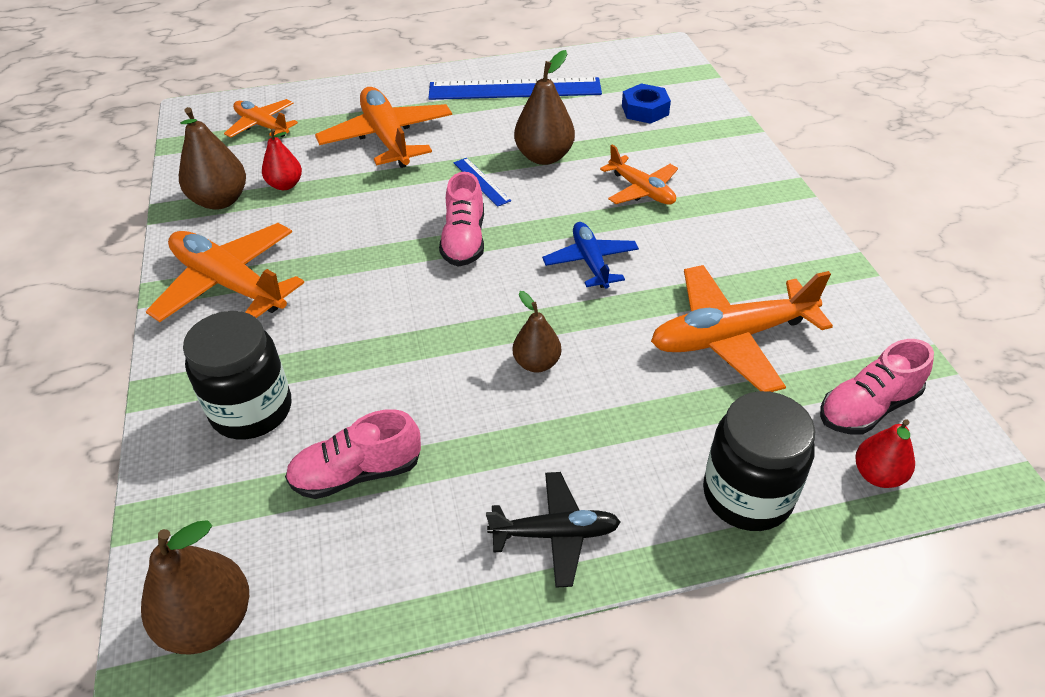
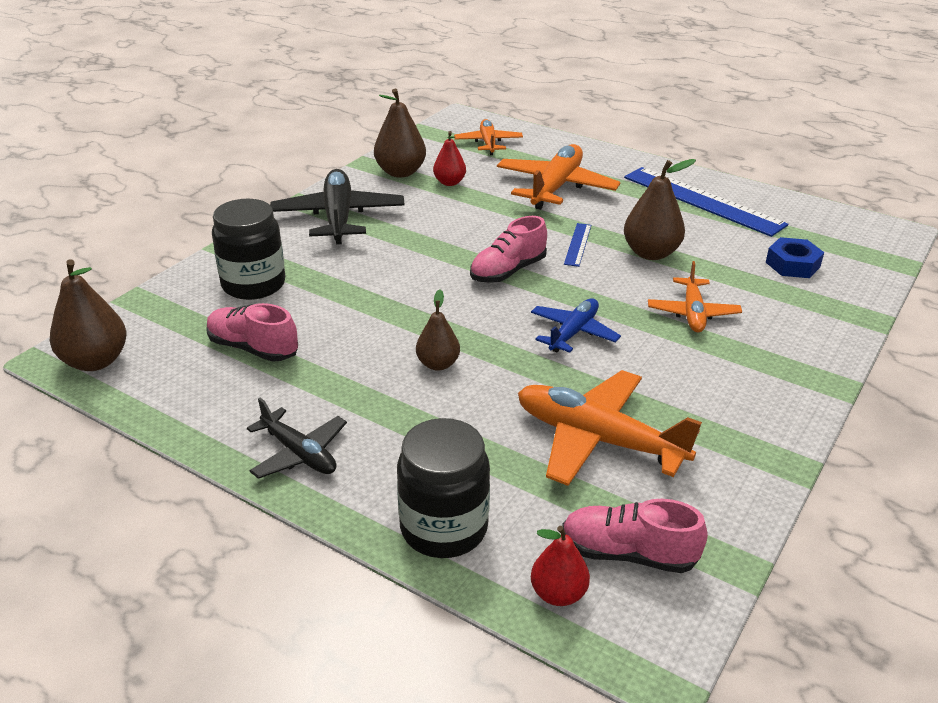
camera: 45 degrees right, 10 degrees down
orange plane [146,223,304,322] -> black plane [270,169,405,244]

